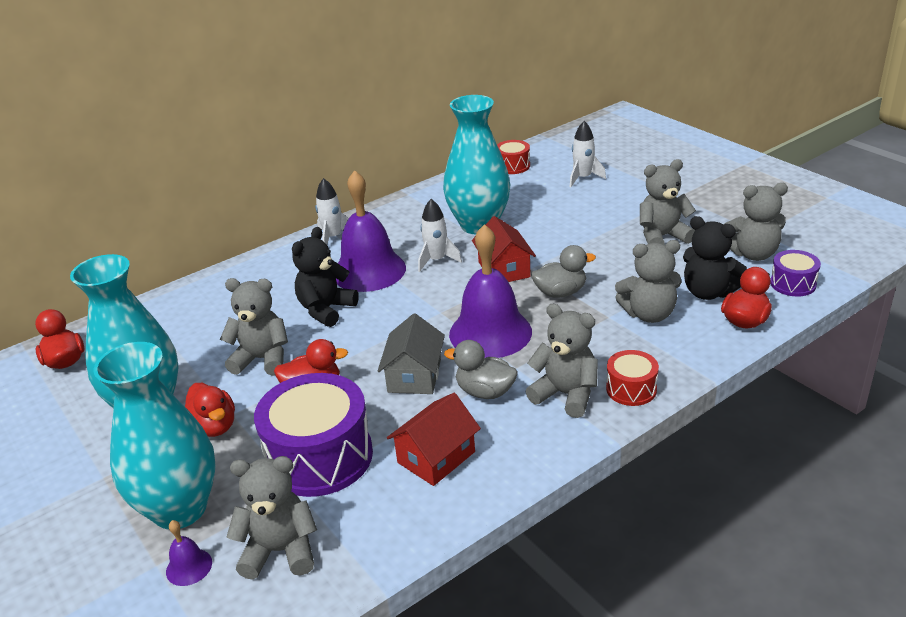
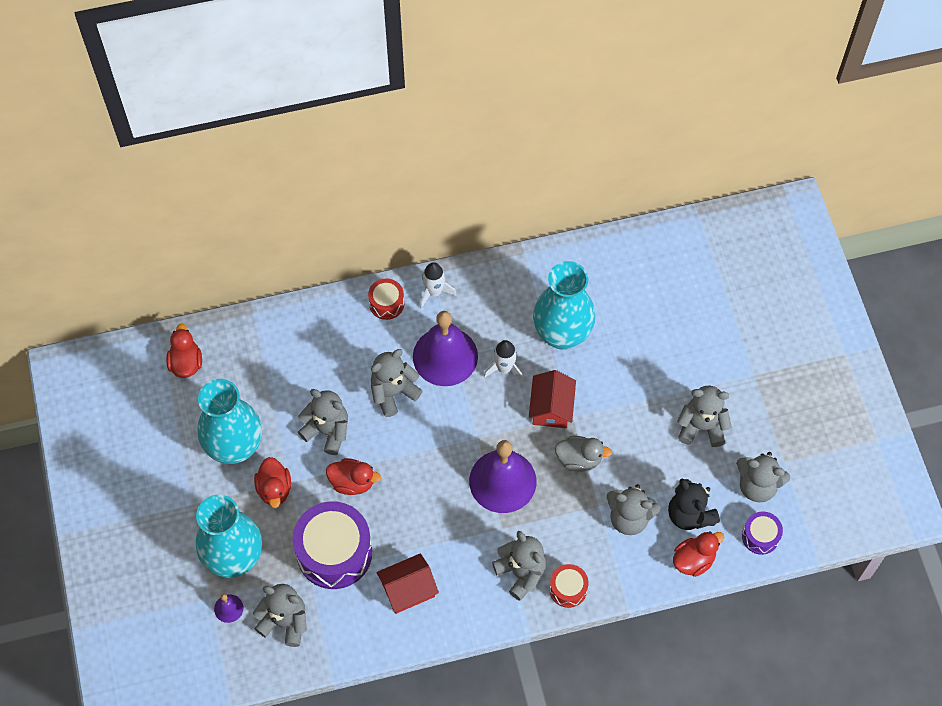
camera: 20 degrees right, 30 degrees up
black teddy bear [292,227,359,327] -> grey teddy bear [371,349,423,417]
grey house [378,313,445,394] -> none
grey duck [444,340,518,399] -> none
red drum [497,140,530,174] -> red drum moved to [368,279,404,320]
white rocket [570,121,606,187] -> none

